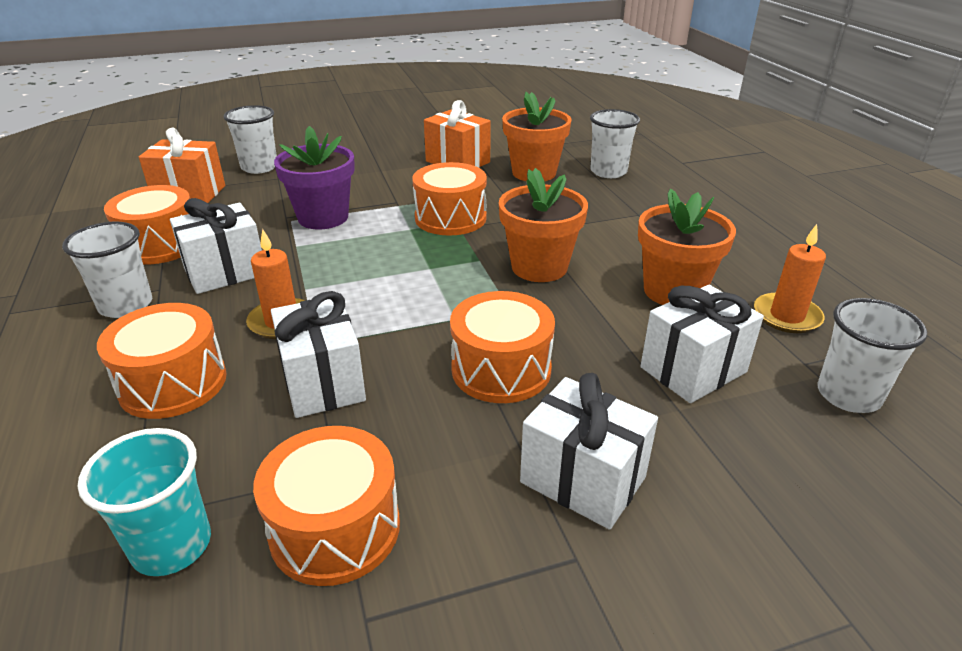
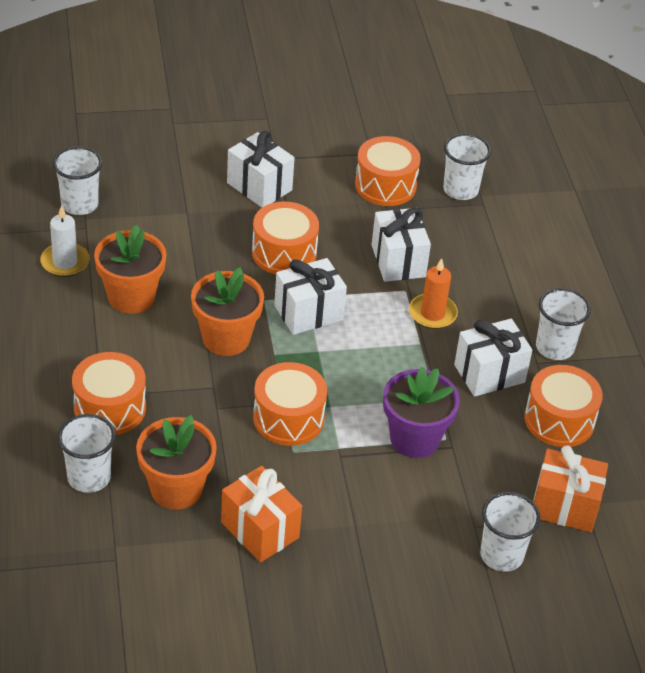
camera: 175 degrees left, 10 degrees up
turquoise cup [78,428,211,576] -> white cup [443,133,491,200]
orange drum [97,303,227,419] -> orange drum moved to [72,352,146,435]
white gift [640,285,764,403] -> white gift moved to [274,258,347,335]
orange candle [754,224,826,333] -> white candle [40,205,90,277]

